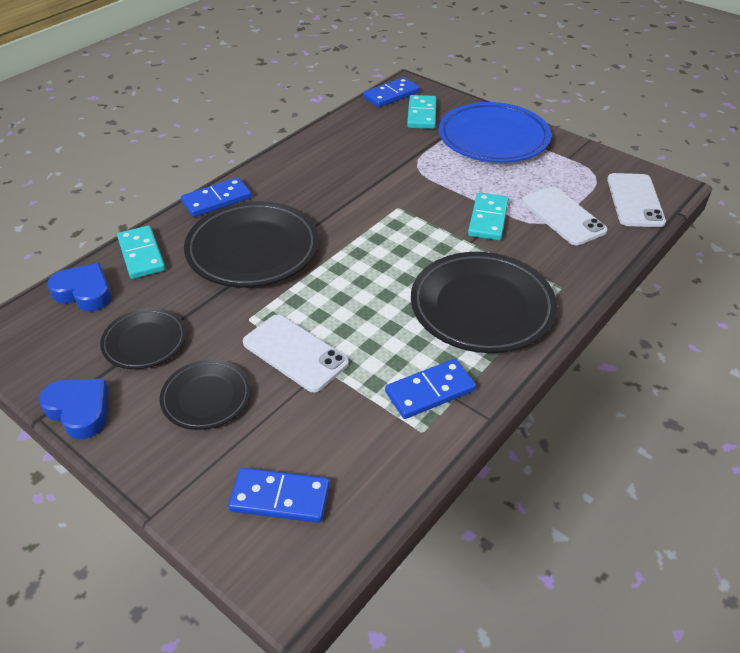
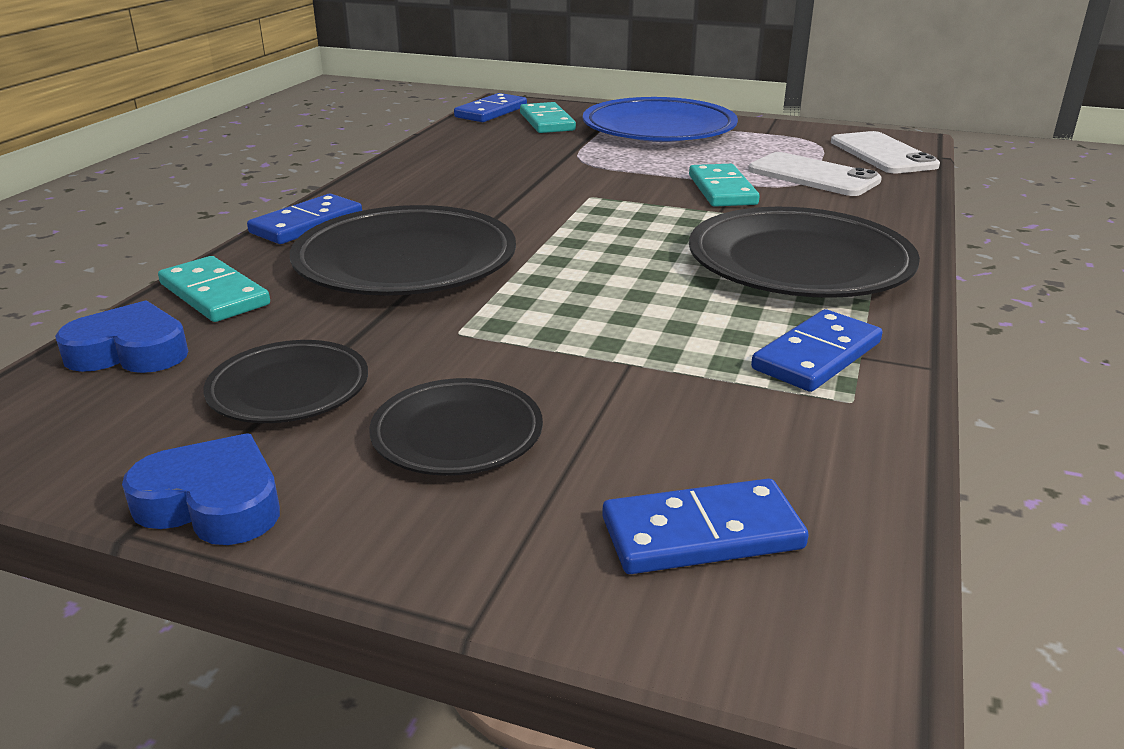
camera: 20 degrees left, 15 degrees down
white phone [243,314,349,392] -> none

